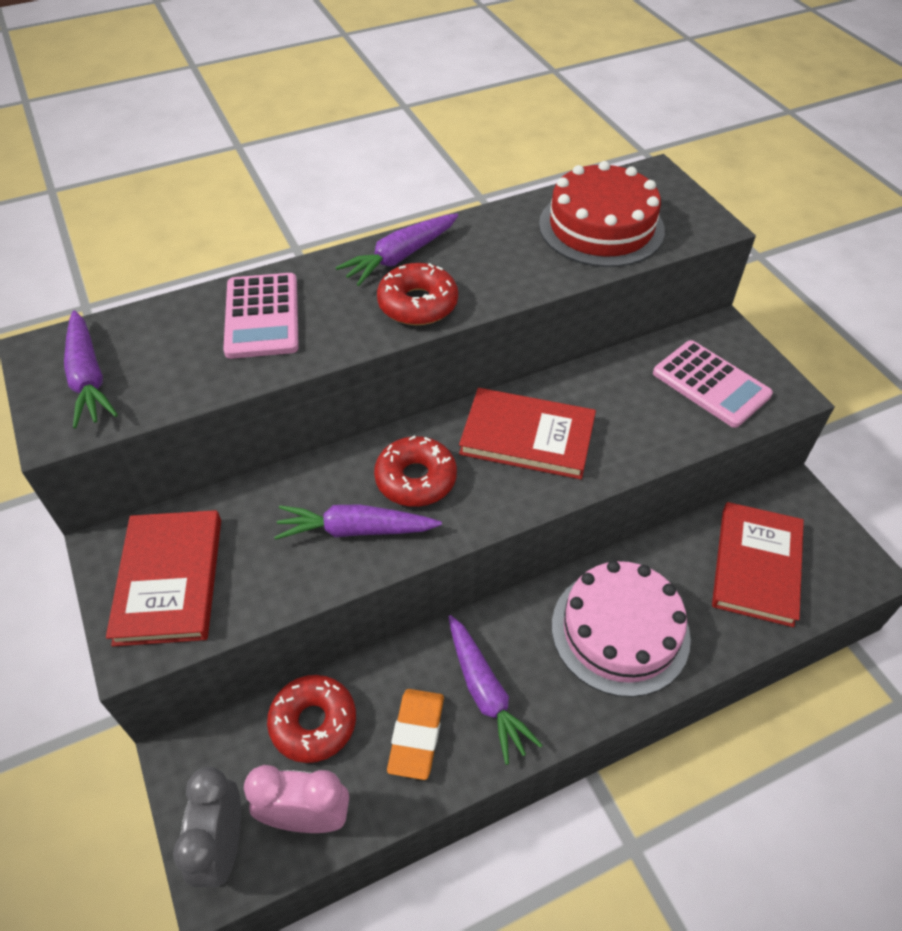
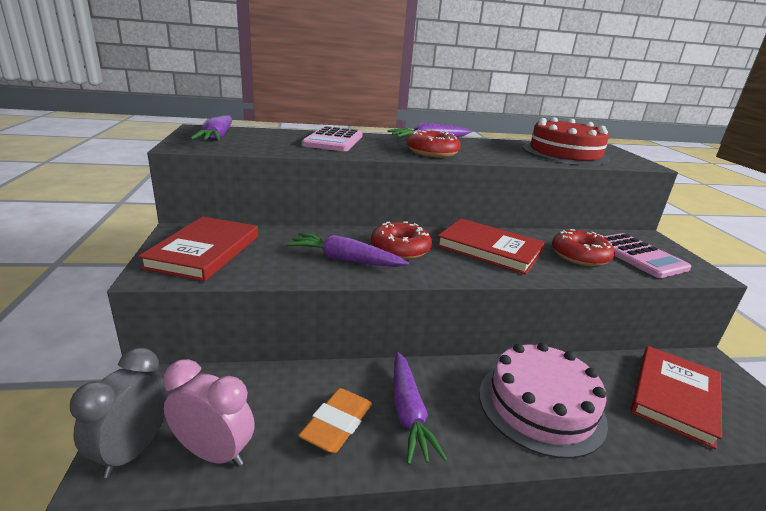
camera: 15 degrees right, 25 degrees down
red donut [267,675,356,763] -> red donut moved to [552,229,615,267]

